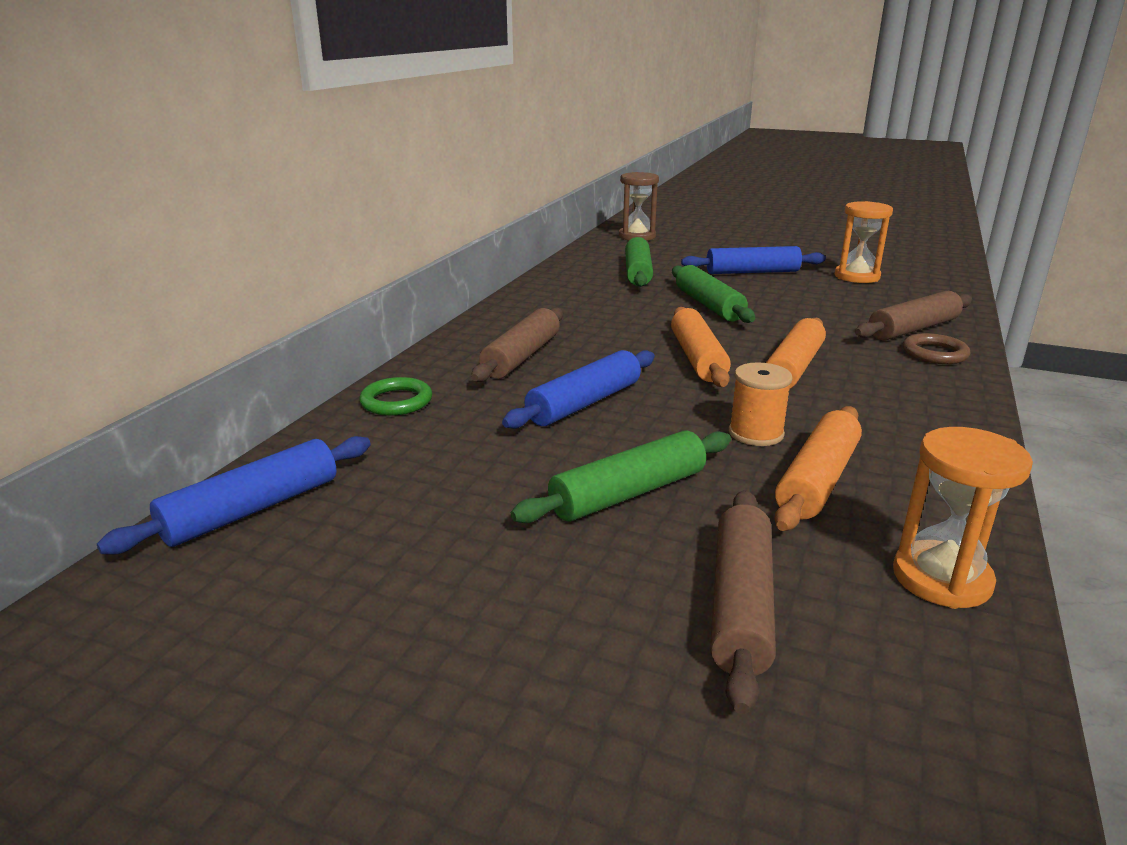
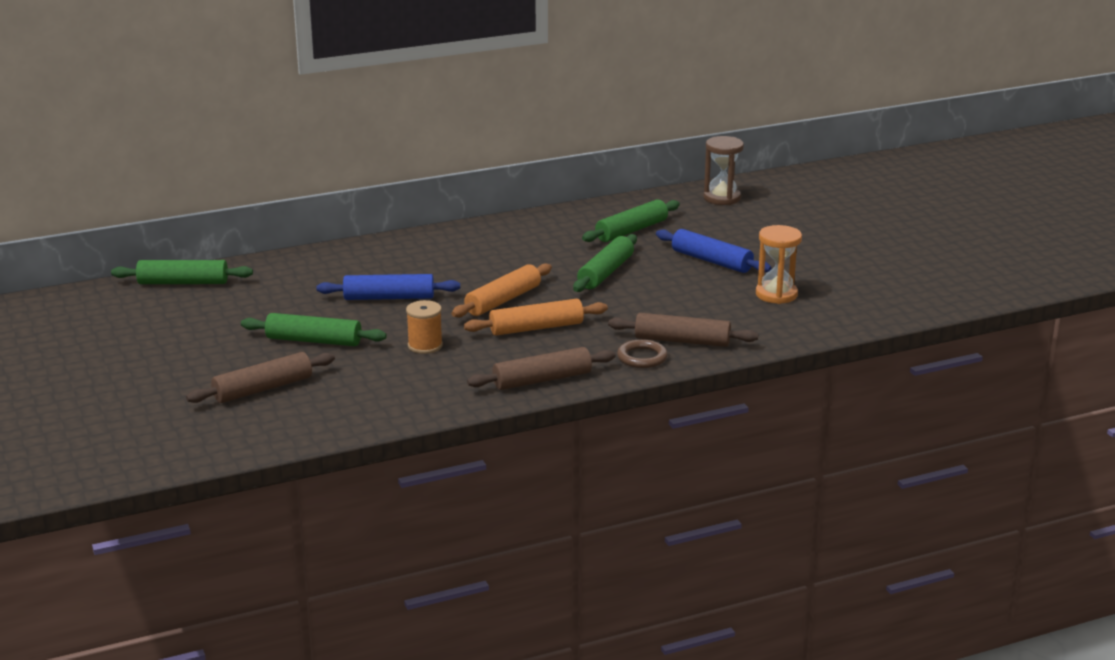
camera: 45 degrees right, 0 degrees up
blue rolling pin [97,436,371,555] -> green rolling pin [111,260,253,284]
green ring [359,377,432,416] -> none
brown rolling pin [471,307,563,382] -> brown rolling pin moved to [467,347,616,390]
orange rolling pin [774,406,862,531] -> none
orange hourglass [893,427,1033,609] -> none

